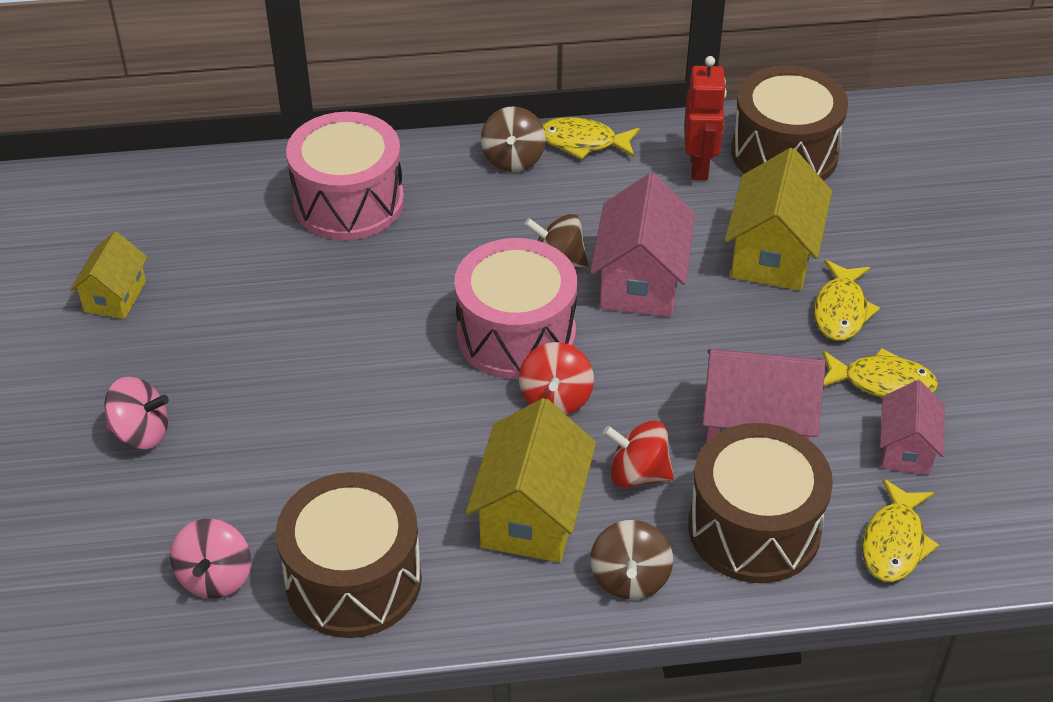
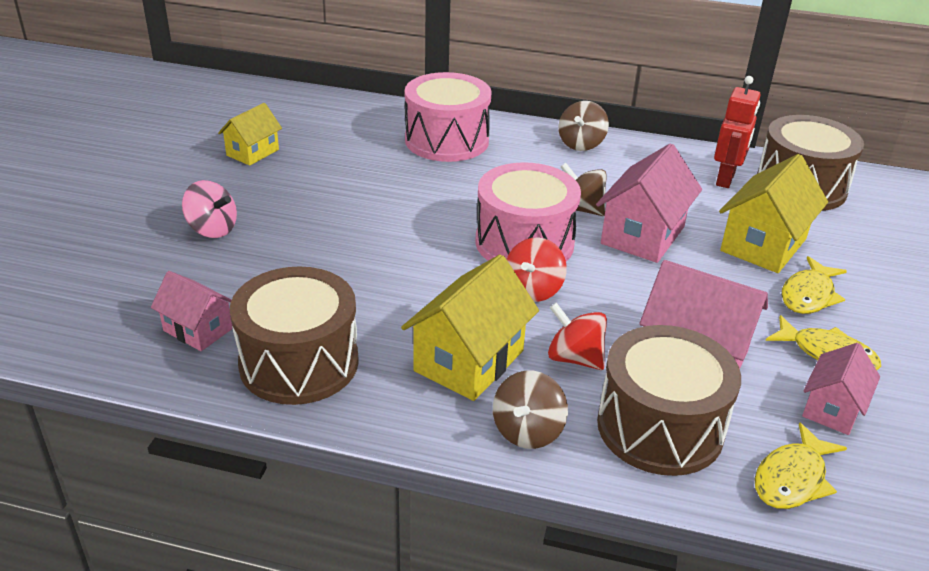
camera: 20 degrees right, 10 degrees down
pink spinning top [170,519,251,599] -> pink house [151,271,233,351]
yellow fish [542,117,640,160] -> none

